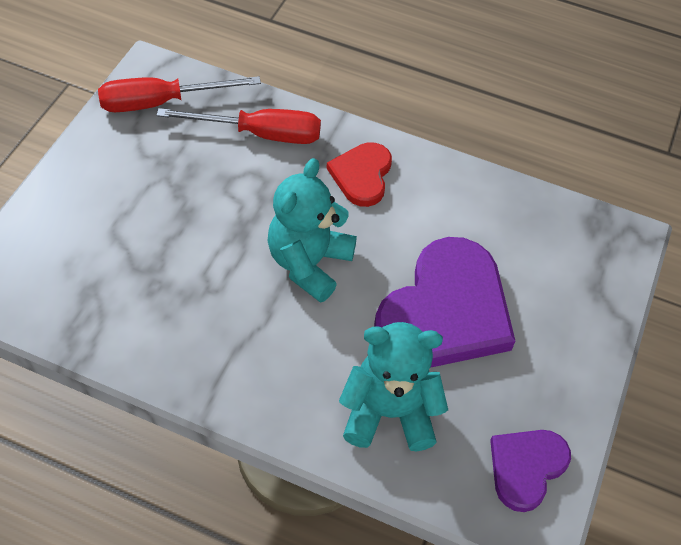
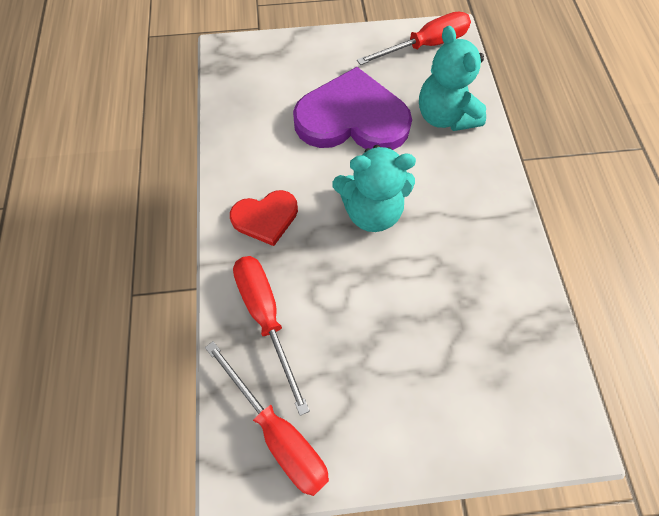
camera: 115 degrees left, 10 degrees up
purple heart [490,430,571,512] -> red screwdriver [357,11,471,65]

